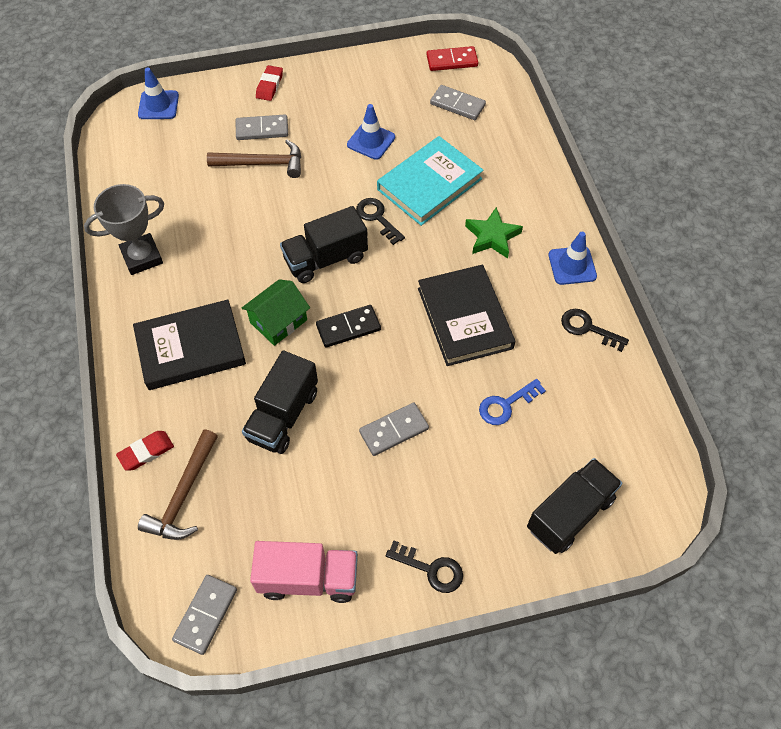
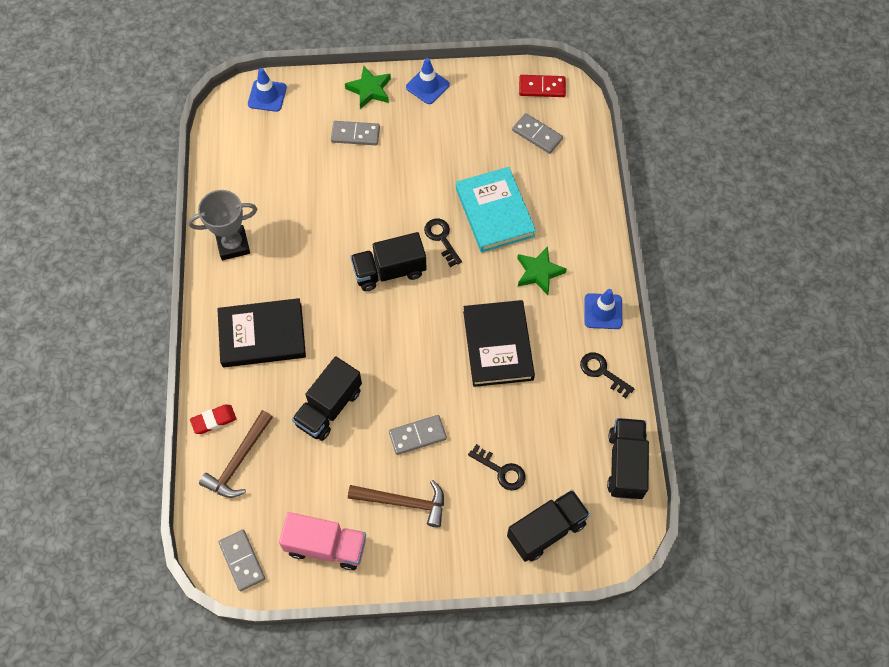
camera: 10 degrees right, 5 degrees up
grey domino [172,575,237,655] -> grey domino turned 60 degrees counterclockwise [219,530,265,591]
brown hammer [207,140,301,178] -> brown hammer moved to [348,480,444,528]
green house [242,279,310,346] -> none
red eraser [256,65,283,101] -> green star [345,66,391,109]
black domino [316,305,381,348] -> none
blue traffic cone [347,104,395,160] -> blue traffic cone moved to [406,58,450,104]
turquoise book [377,136,484,226] -> turquoise book turned 75 degrees counterclockwise [456,167,536,253]
black key [386,541,463,593] -> black key moved to [468,444,525,490]
blue key [479,379,546,425] -> none
none -> black truck [607,418,649,499]

